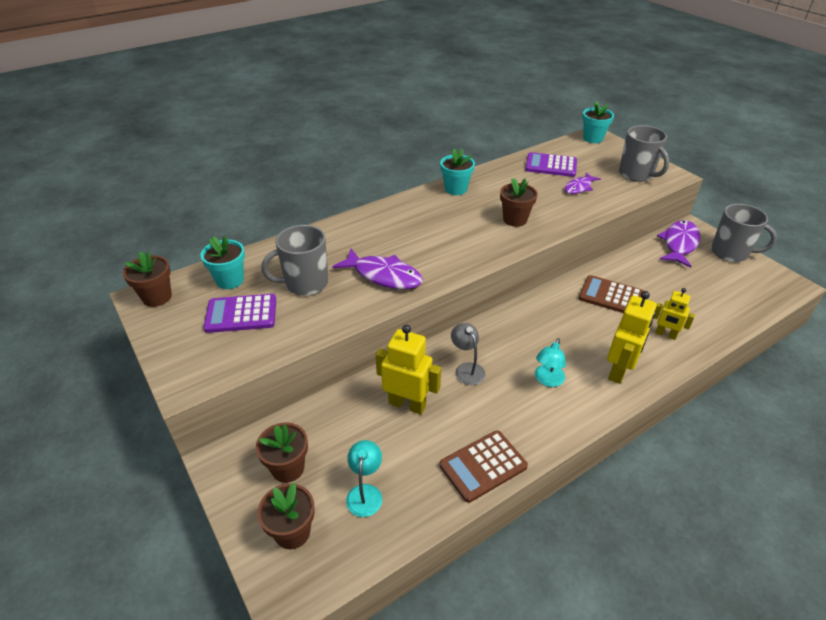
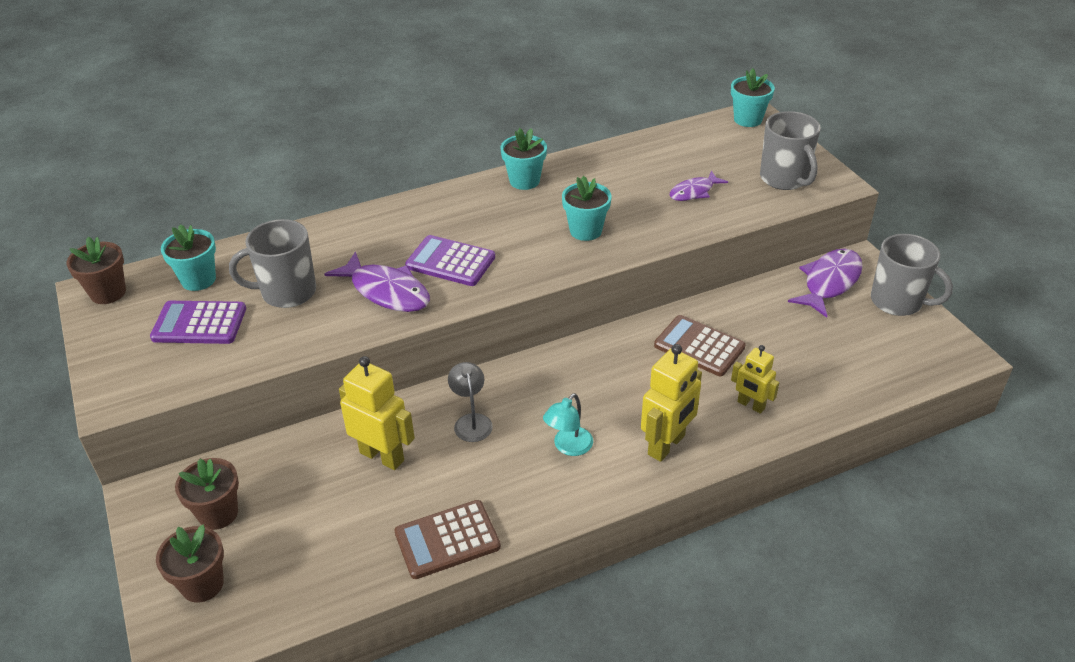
camera: 10 degrees right, 0 degrees up
turquoise lamp [346,440,382,517] -> none
brown flower pot [500,178,538,227] -> turquoise flower pot [562,176,612,241]
purple calculator [525,152,577,177] -> purple calculator moved to [405,235,495,286]

